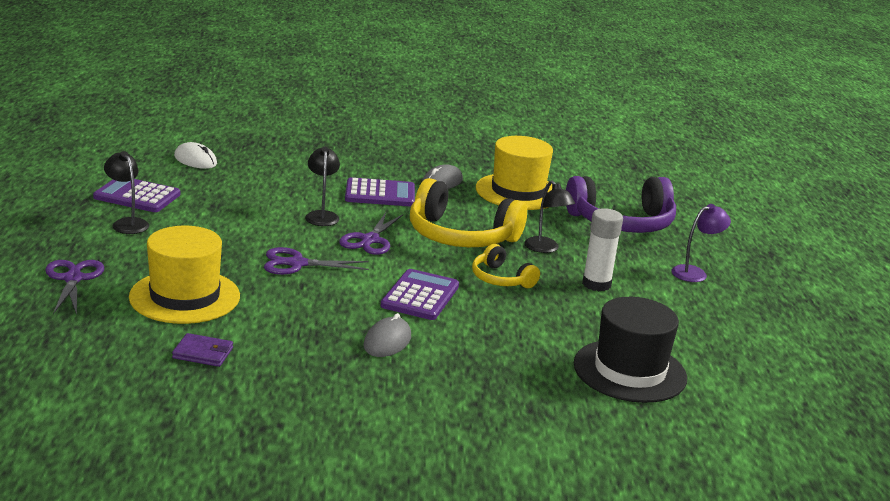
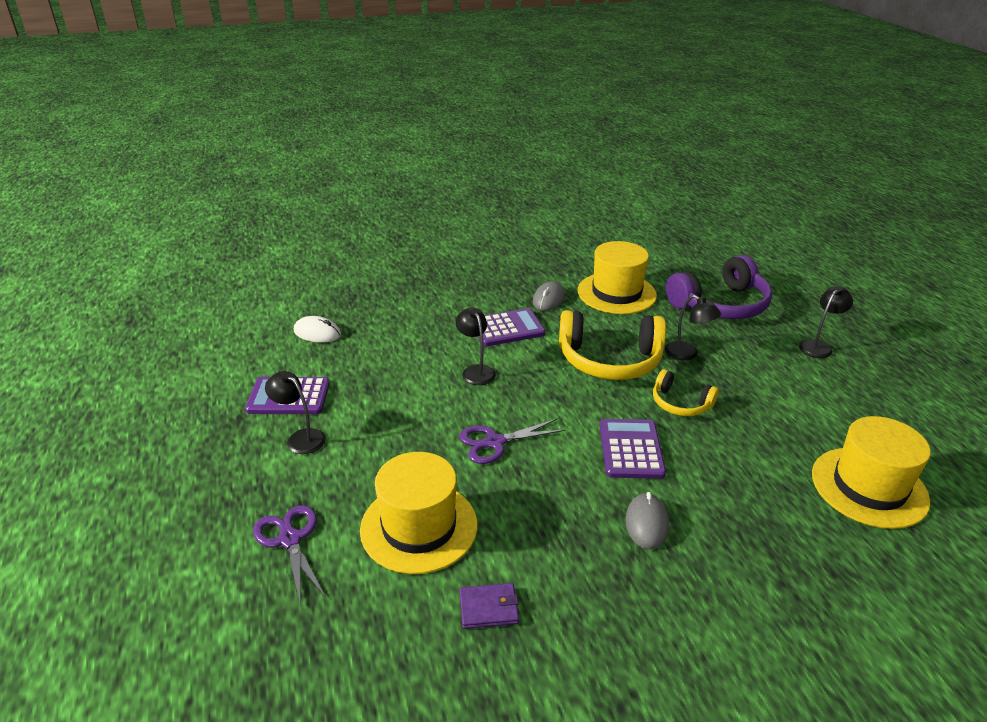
camera: 15 degrees left, 10 degrees up
purple scissors [339,213,403,255] -> none
black hat [574,297,687,403] -> yellow hat [812,416,931,529]
white glue stick [582,208,623,291] -> none
purple lamp [671,204,731,282] -> black lamp [799,286,853,358]

